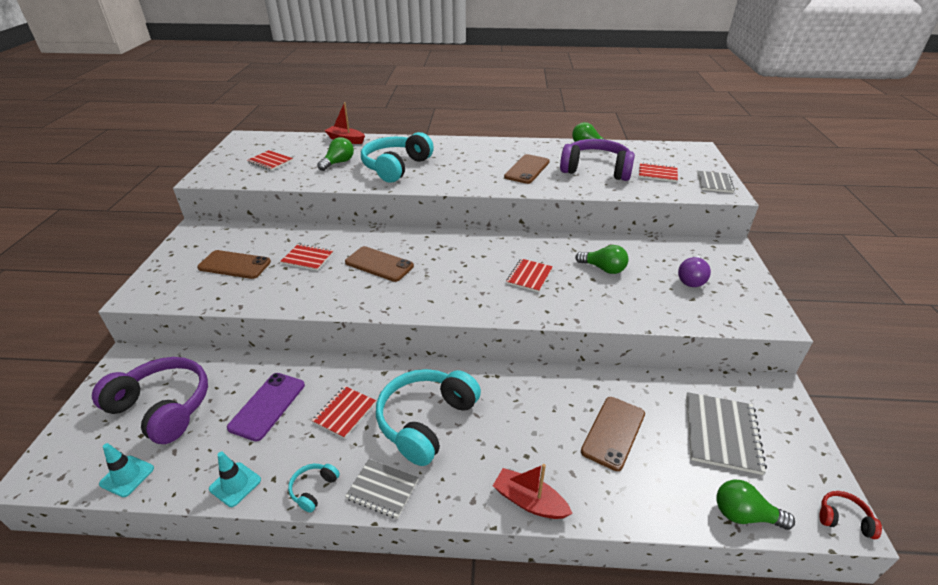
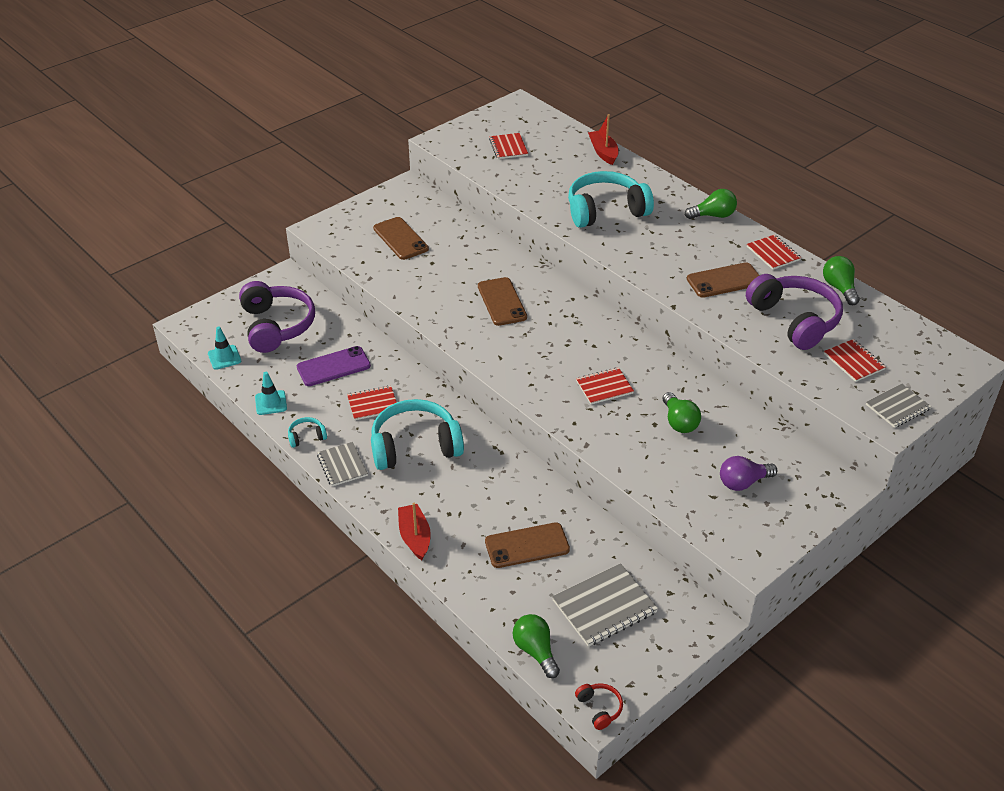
camera: 45 degrees right, 5 degrees up
red notebook [280,244,333,271] -> red notebook moved to [747,234,801,270]
green light bulb [317,137,354,171] -> green light bulb moved to [685,189,737,219]

